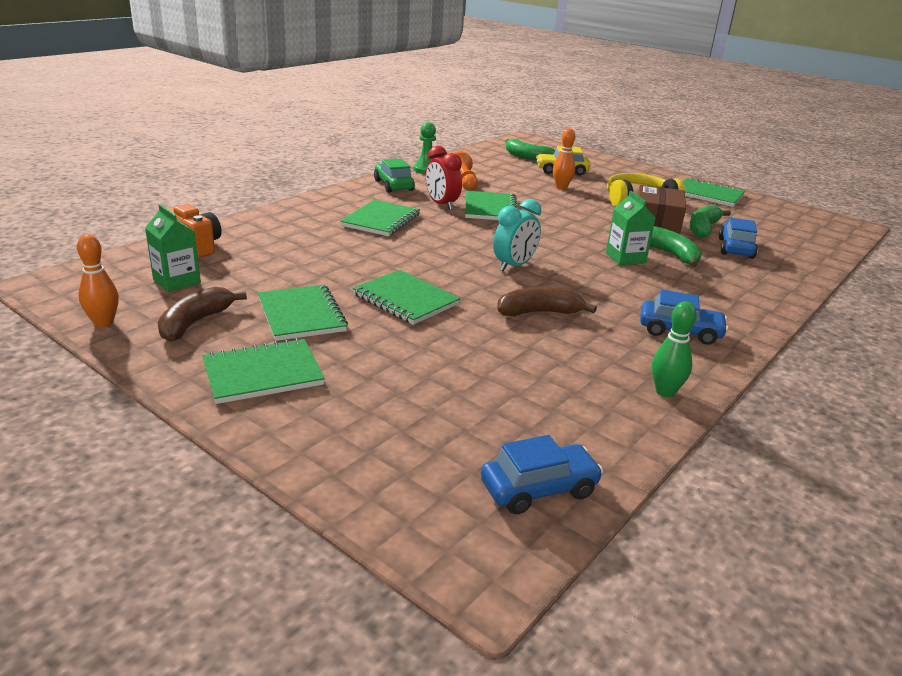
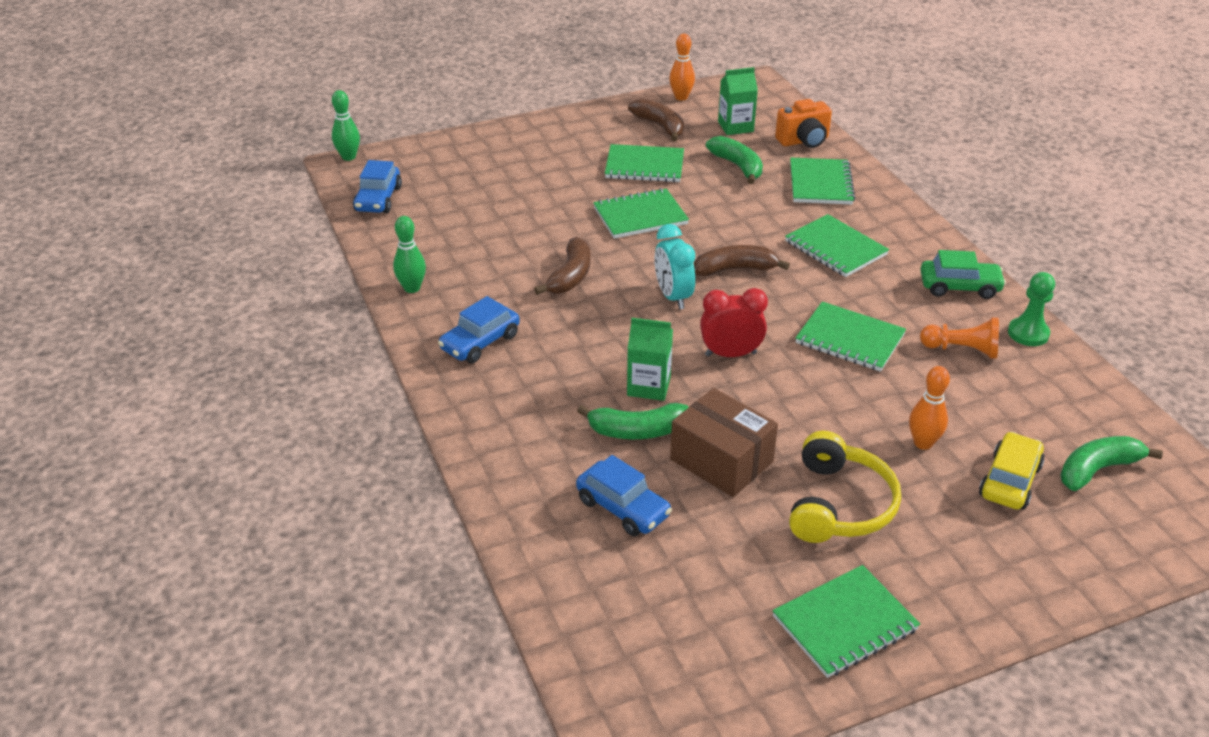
camera: 120 degrees right, 10 degrees up
green notebook [202,338,325,404] -> green notebook moved to [790,158,855,205]
red clock [426,146,462,210] -> red clock moved to [700,288,768,357]
green banana [689,205,731,238] -> green banana moved to [706,136,763,184]
none -> green bowling pin [332,90,360,161]
none -> brown banana [694,245,790,276]

